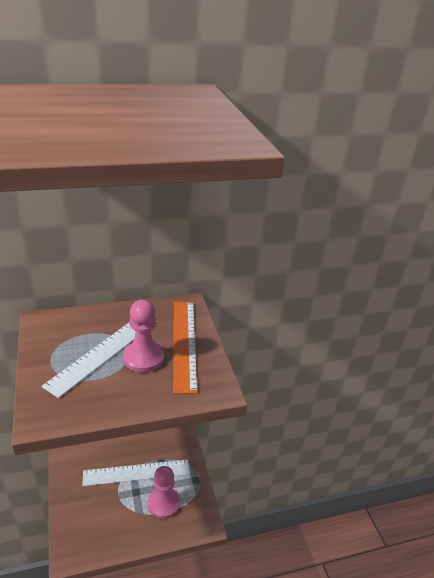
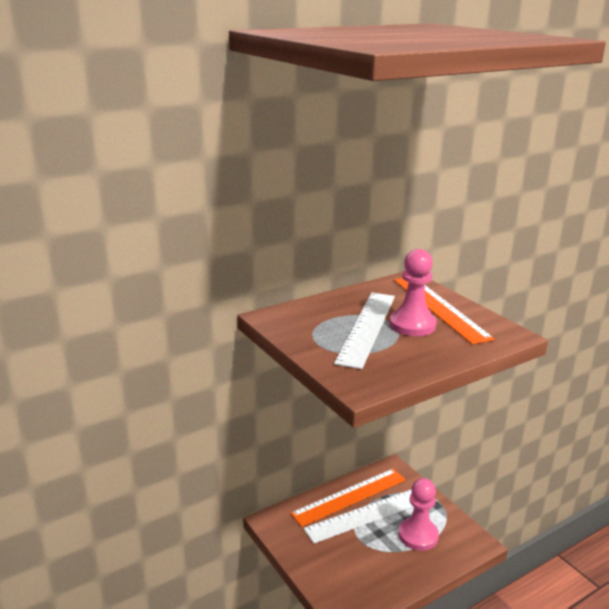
camera: 15 degrees left, 10 degrees down
none -> orange ruler [290,469,406,527]

